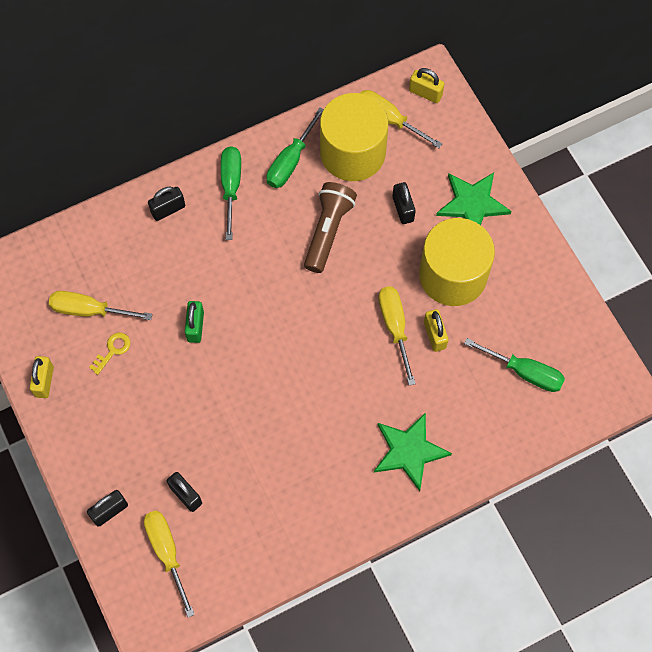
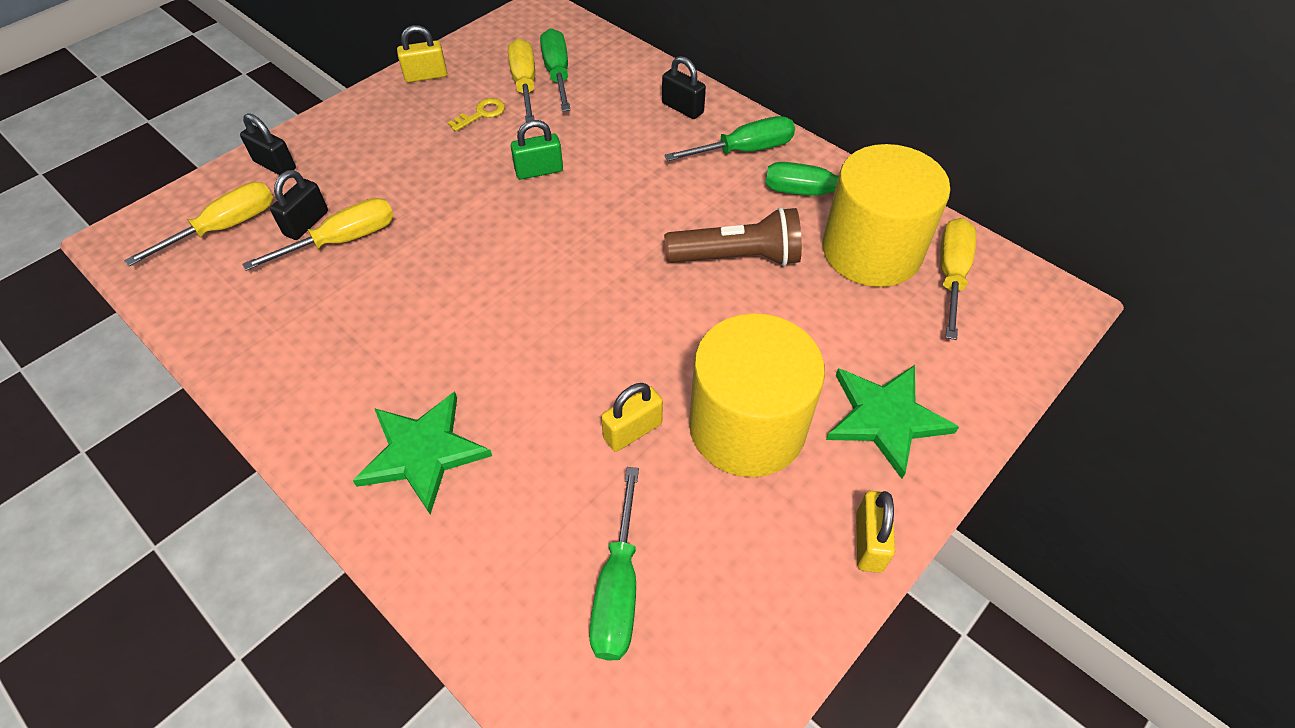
camera: 70 degrees right, 15 degrees down
yellow key [89,333,130,375] -> yellow key turned 60 degrees counterclockwise [447,98,505,132]
yellow screwdriver [379,286,416,386] -> yellow screwdriver moved to [242,198,394,271]
black padlock [392,182,416,224] -> none
yellow padlock [409,68,445,103] -> yellow padlock moved to [856,491,895,573]
none -> green screwdriver [540,28,571,112]

